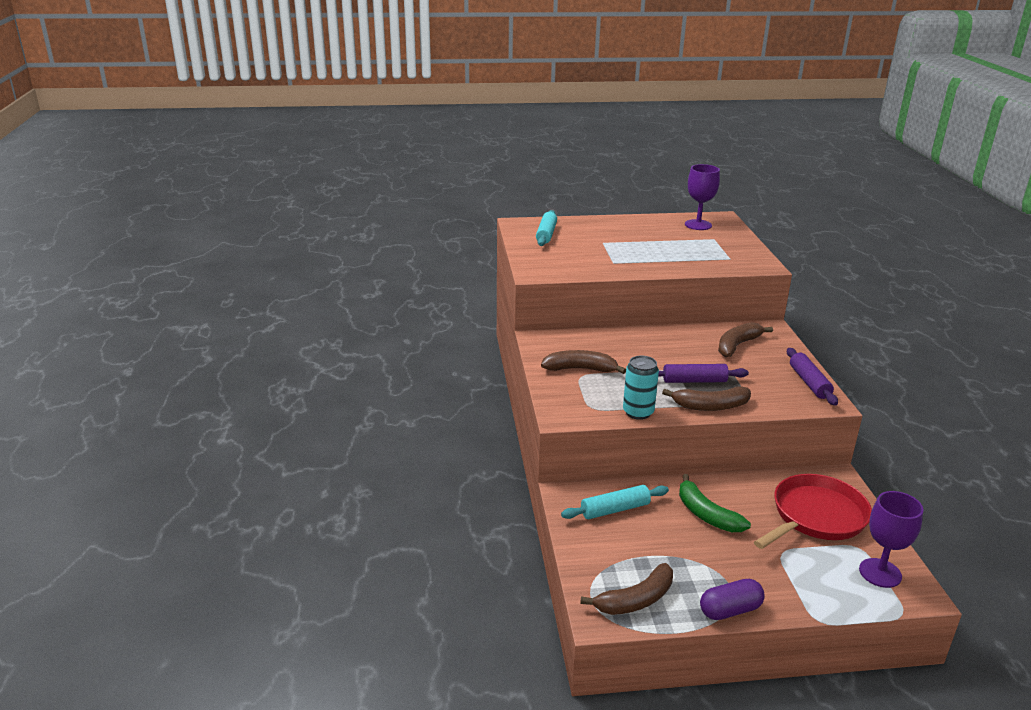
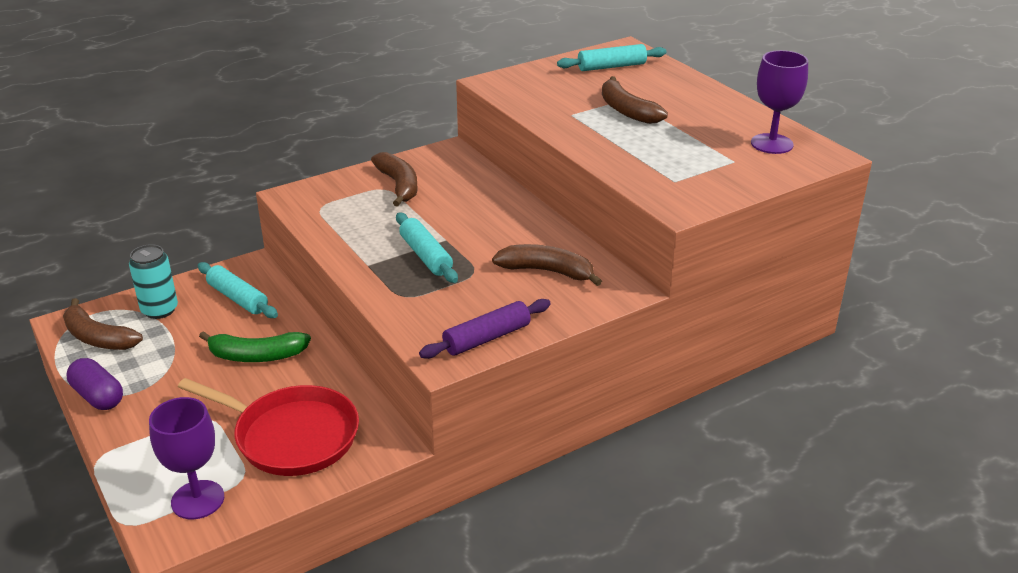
camera: 65 degrees right, 5 degrees up
turquoise can [623,355,659,420] -> turquoise can moved to [129,244,178,319]
purple rolling pin [658,364,749,383] -> turquoise rolling pin [396,213,458,283]
brown banana [662,386,751,411] -> brown banana moved to [602,76,668,124]
green banana [679,474,751,532] -> green banana turned 120 degrees counterclockwise [199,331,311,362]

